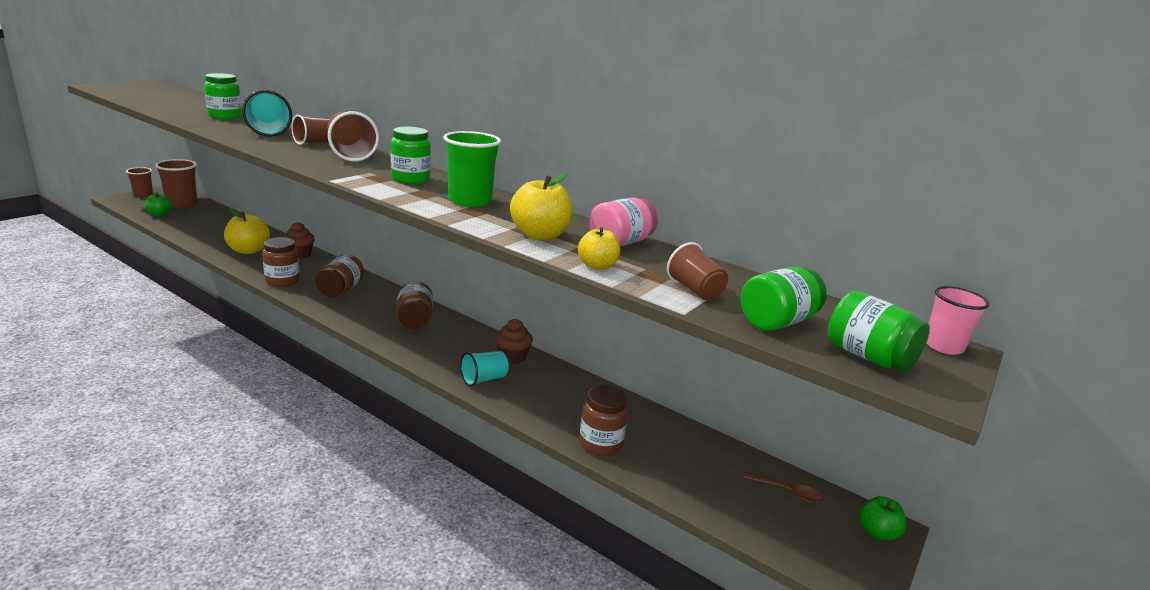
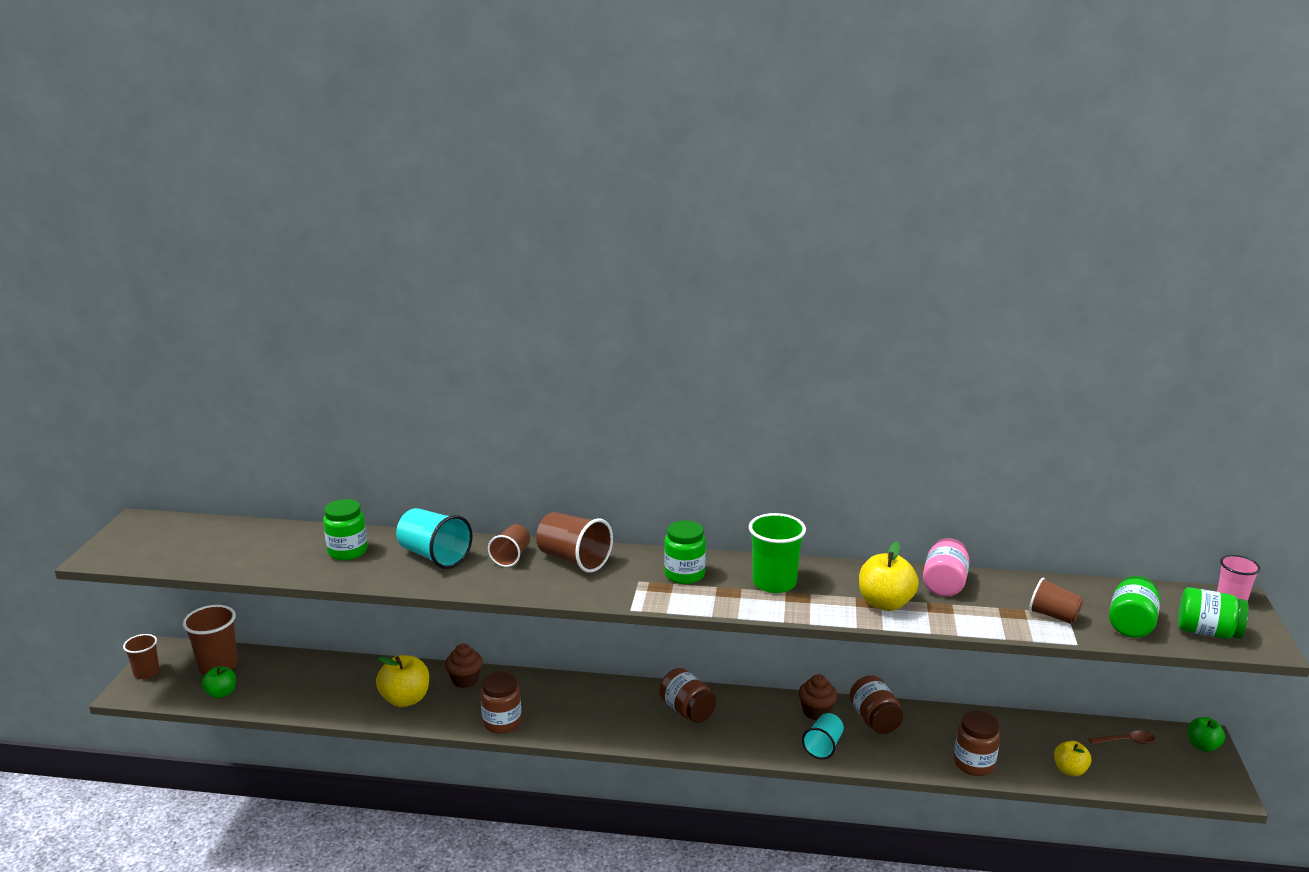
camera: 25 degrees left, 0 degrees up
brown jar [315,254,364,297] -> brown jar moved to [849,675,903,734]
yellow apple [578,227,620,270] -> yellow apple moved to [1054,741,1091,776]

